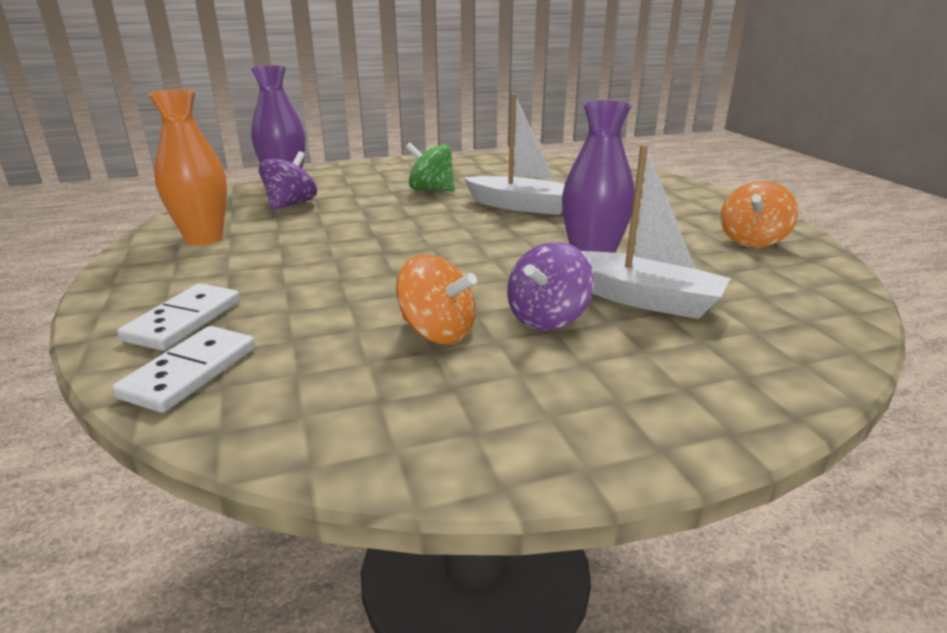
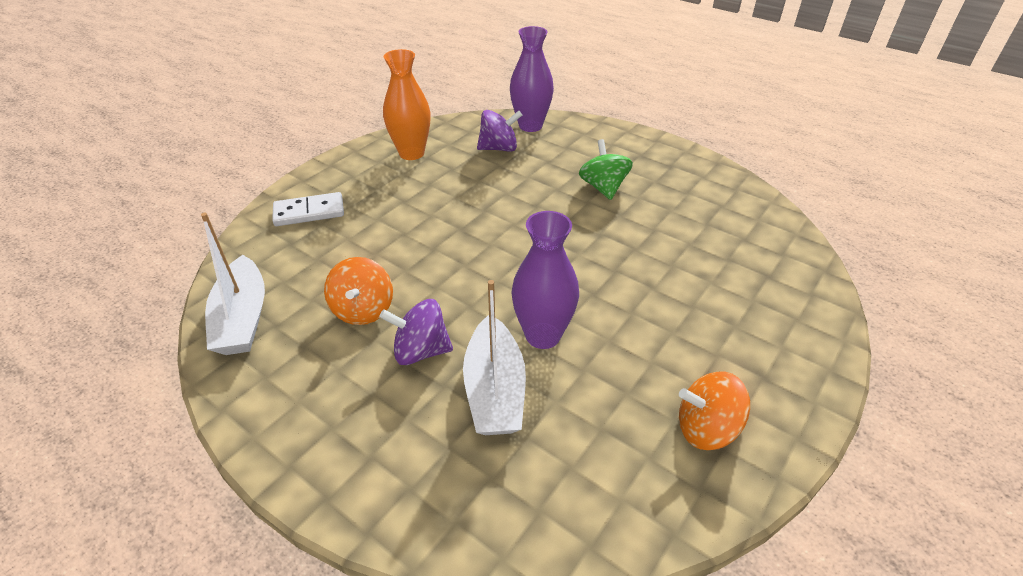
camera: 55 degrees right, 15 degrees up
white domino [112,326,255,413] -> none
white boat [464,93,565,215] -> white boat moved to [201,213,265,355]

